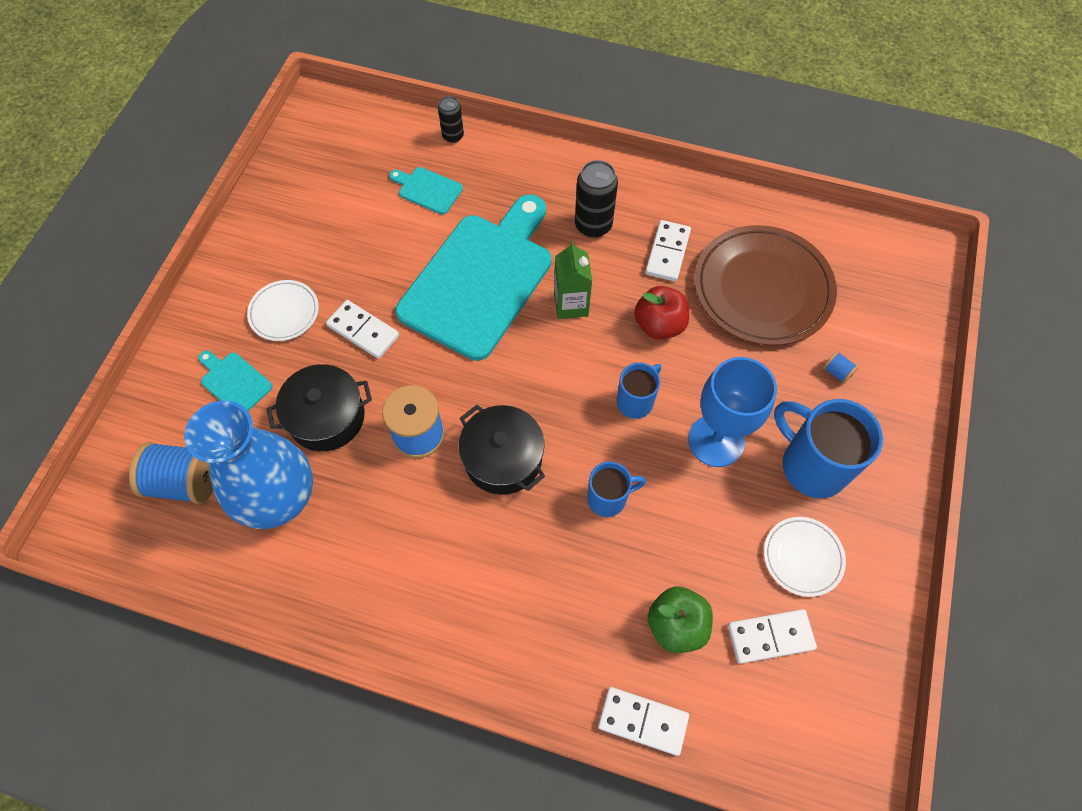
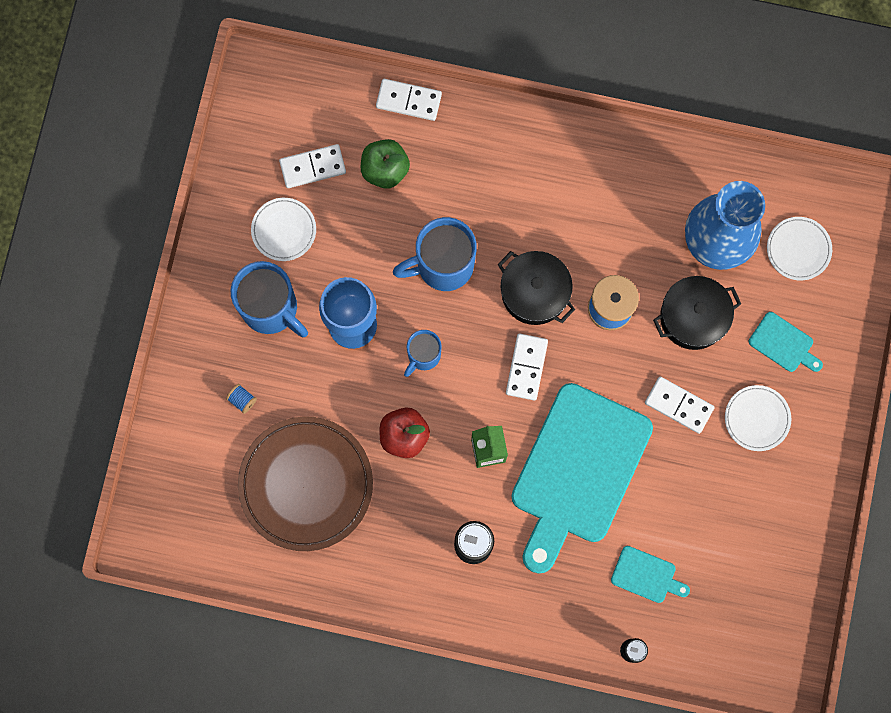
camera: 175 degrees right, 15 degrees up
blue spool [129,442,213,504] -> white plate [767,217,832,280]
blue mug [587,461,646,517] -> blue mug [393,217,477,291], size x1.73
white domino [645,220,691,281] -> white domino moved to [506,333,548,400]

